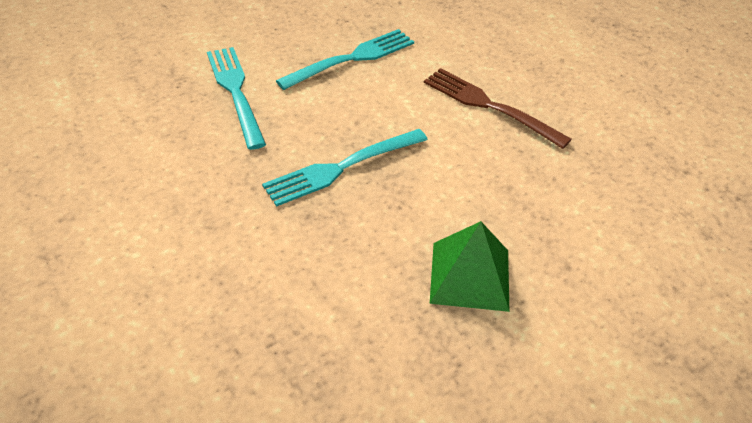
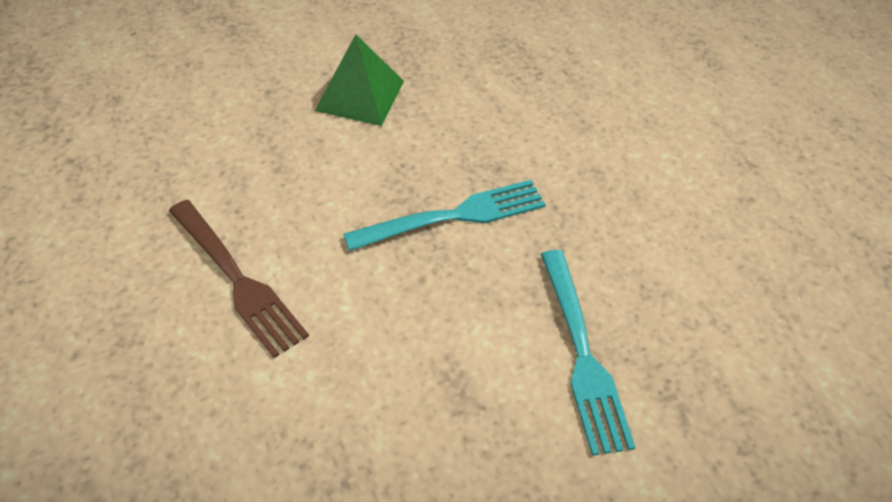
camera: 170 degrees left, 5 degrees up
turquoise fork [276,29,414,90] -> none

